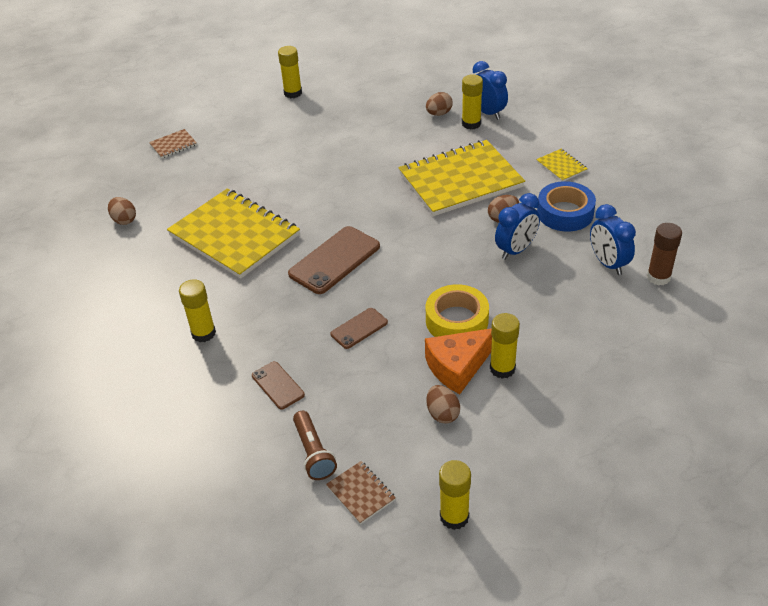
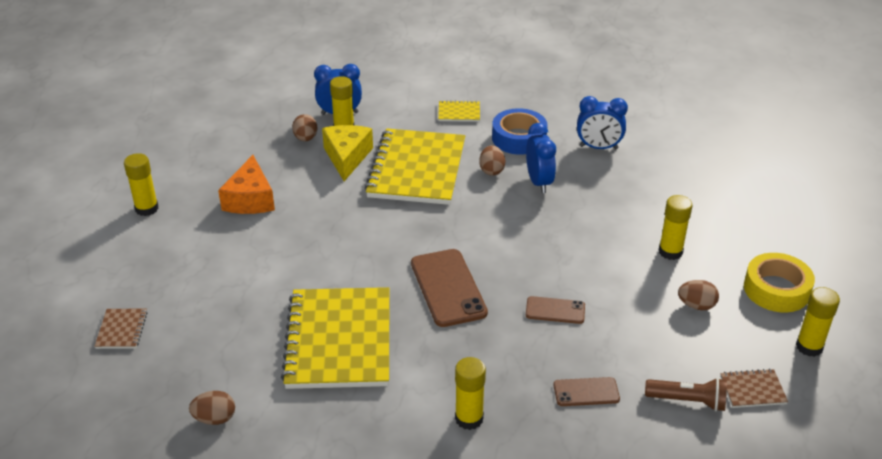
camera: 60 degrees left, 5 degrees down
yellow notebook [167,189,300,279] -> yellow notebook turned 75 degrees counterclockwise [281,287,390,389]
brown phone [330,308,388,349] -> brown phone turned 75 degrees counterclockwise [526,296,585,324]
orange cheese [425,329,492,394] -> orange cheese moved to [218,155,275,214]
yellow tape [426,284,489,337] -> yellow tape moved to [744,253,815,312]
brown glue stick [647,223,682,285] -> none
none -> yellow cheese [322,125,373,181]

